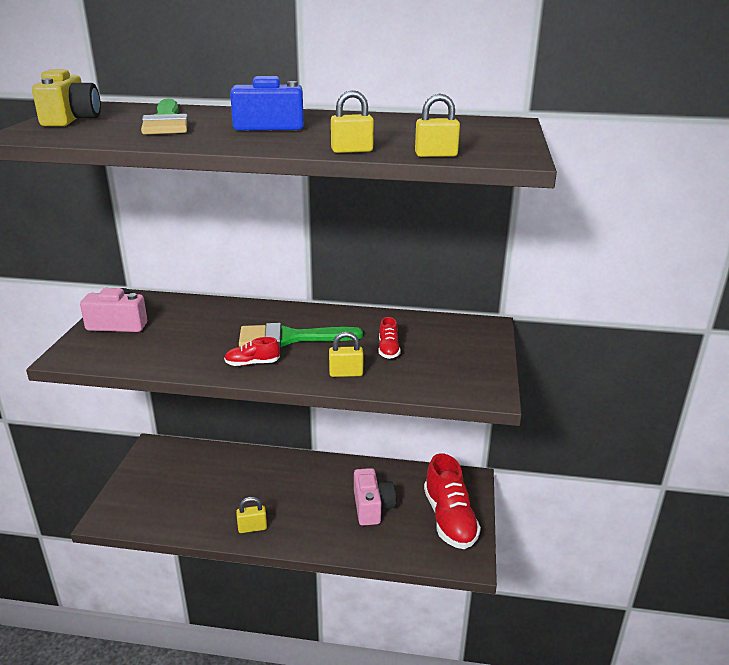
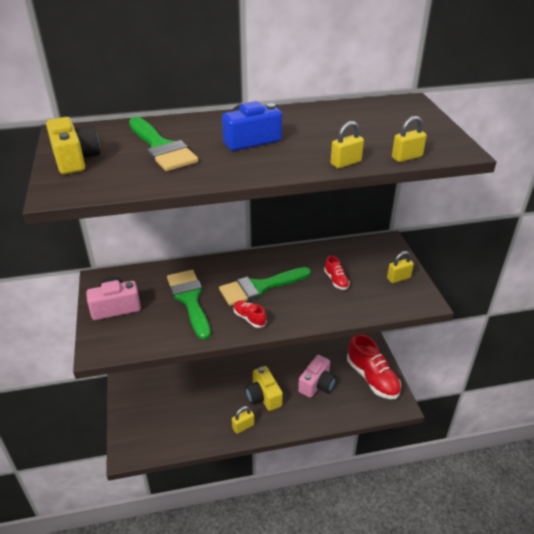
camera: 20 degrees left, 10 degrees up
red shoe [224,337,280,366] -> red shoe turned 75 degrees clockwise [234,300,266,328]
yellow padlock [329,332,363,377] -> yellow padlock moved to [387,251,414,283]
pink camera [354,468,396,526] -> pink camera turned 60 degrees clockwise [298,355,336,398]
none -> green brush [167,270,210,340]
none -> yellow camera [245,366,283,411]

